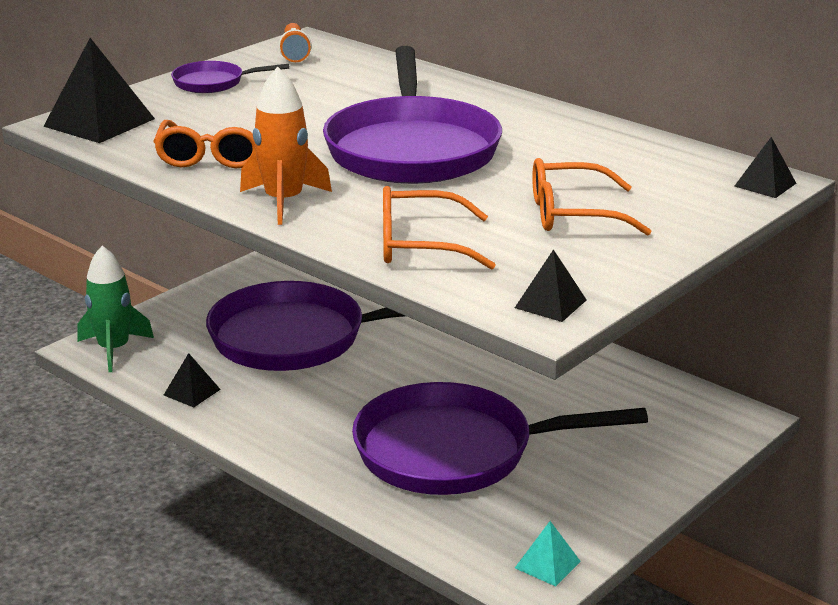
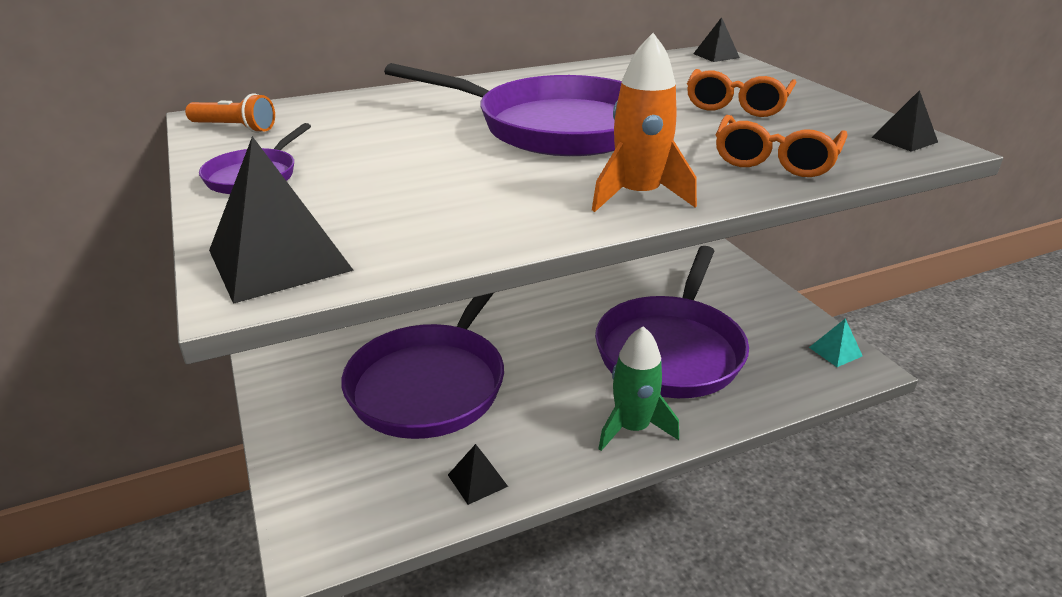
camera: 65 degrees left, 5 degrees up
green rocket [77,246,154,372] -> green rocket moved to [598,326,679,451]
orange glasses [153,120,255,168] -> none

